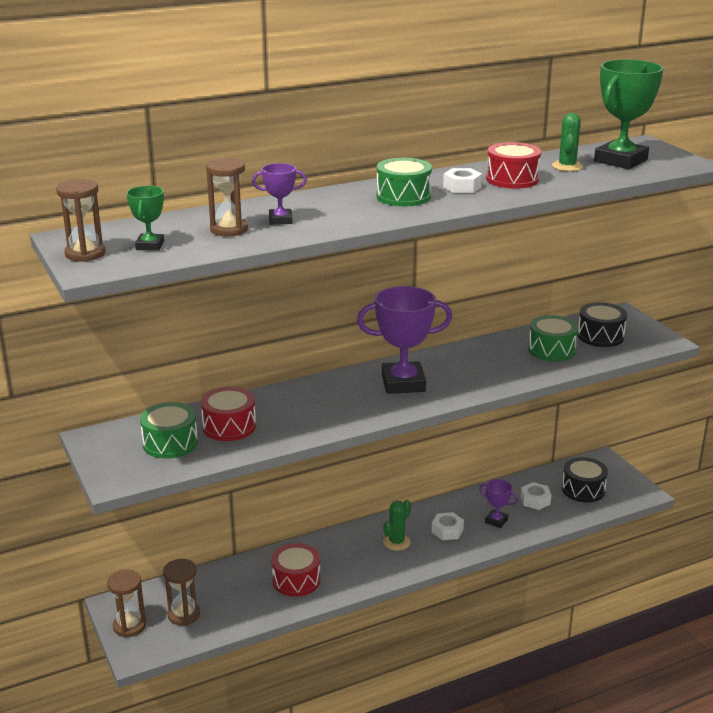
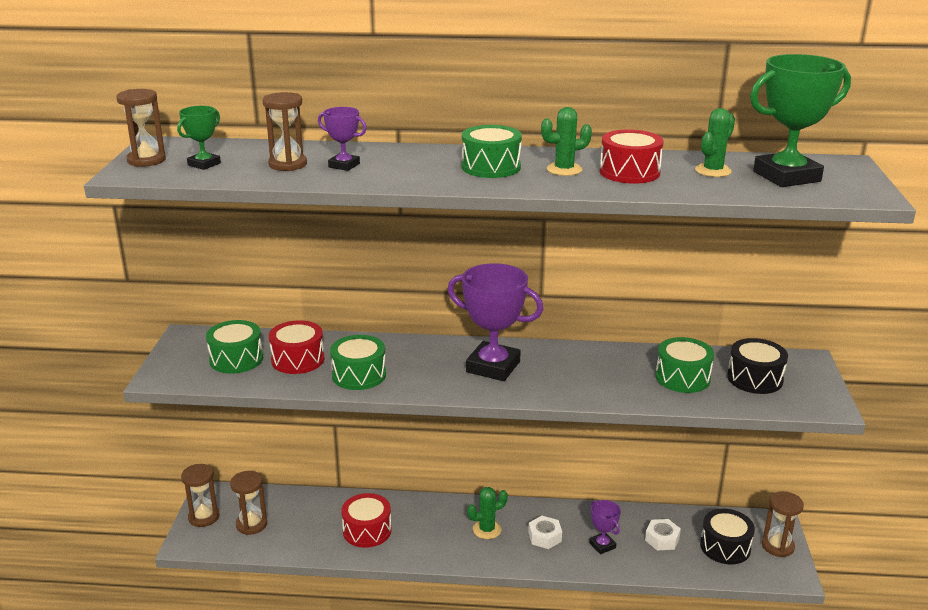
camera: 30 degrees right, 0 degrees up
white nut [443,168,482,193] -> green cactus [541,107,592,176]
none -> green drum [330,335,386,390]
none -> brown hourglass [762,491,804,557]

